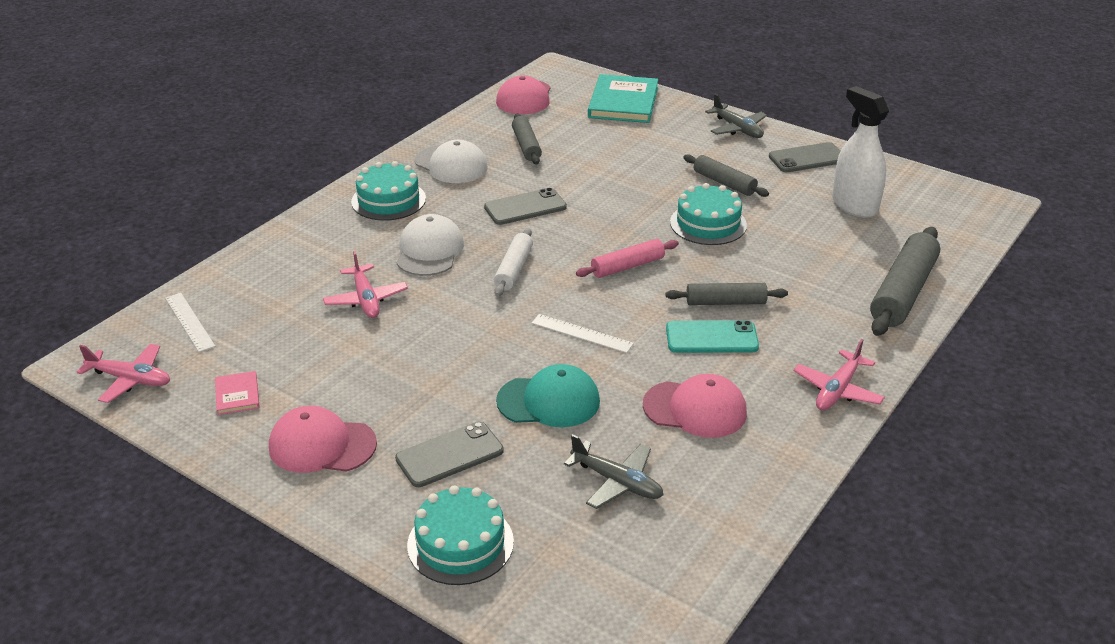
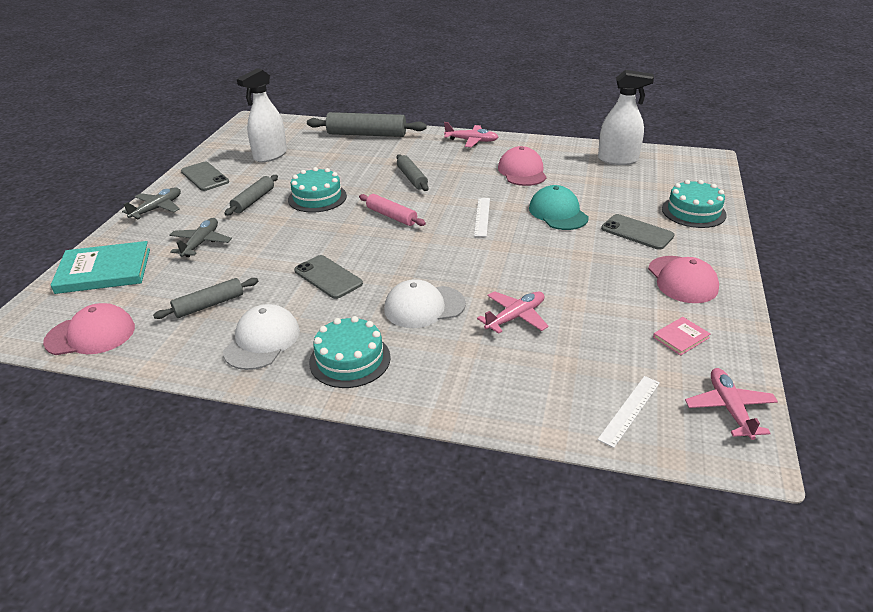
camera: 110 degrees left, 0 degrees up
white rolling pin [494,228,533,297] -> none
grey plane [564,434,663,509] -> grey plane moved to [169,218,232,257]
turquoise phone [666,320,759,353] -> none
none -> white spray bottle [598,70,654,165]

